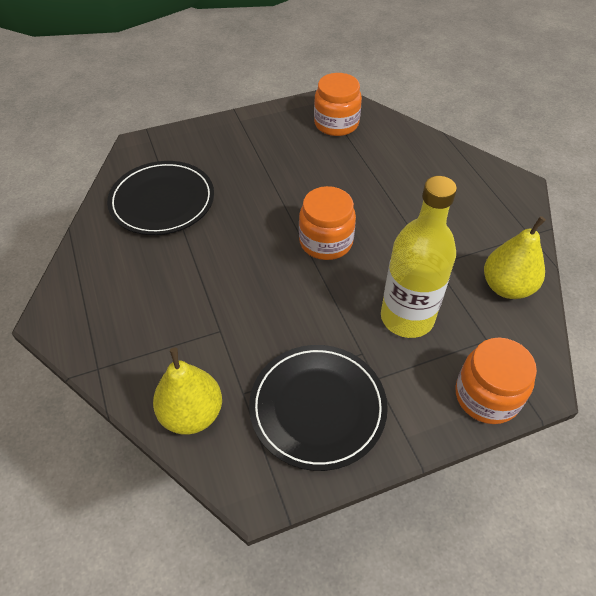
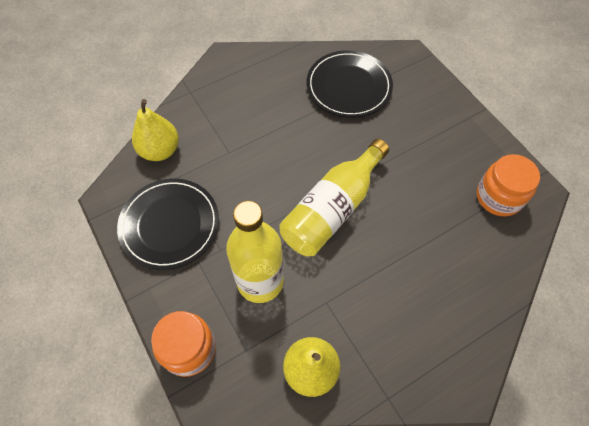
camera: 80 degrees right, 10 degrees up
orange jar [299,186,356,260] -> yellow bottle [279,139,389,256]

